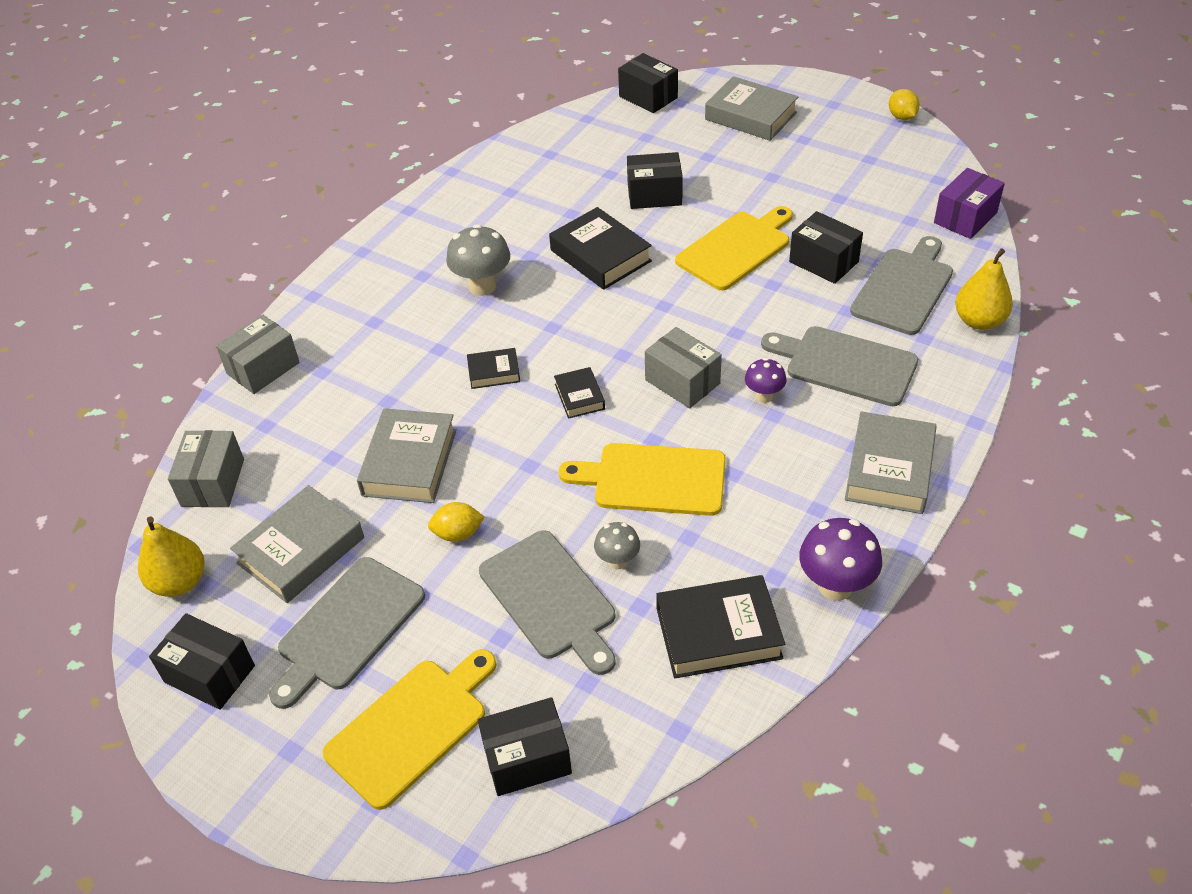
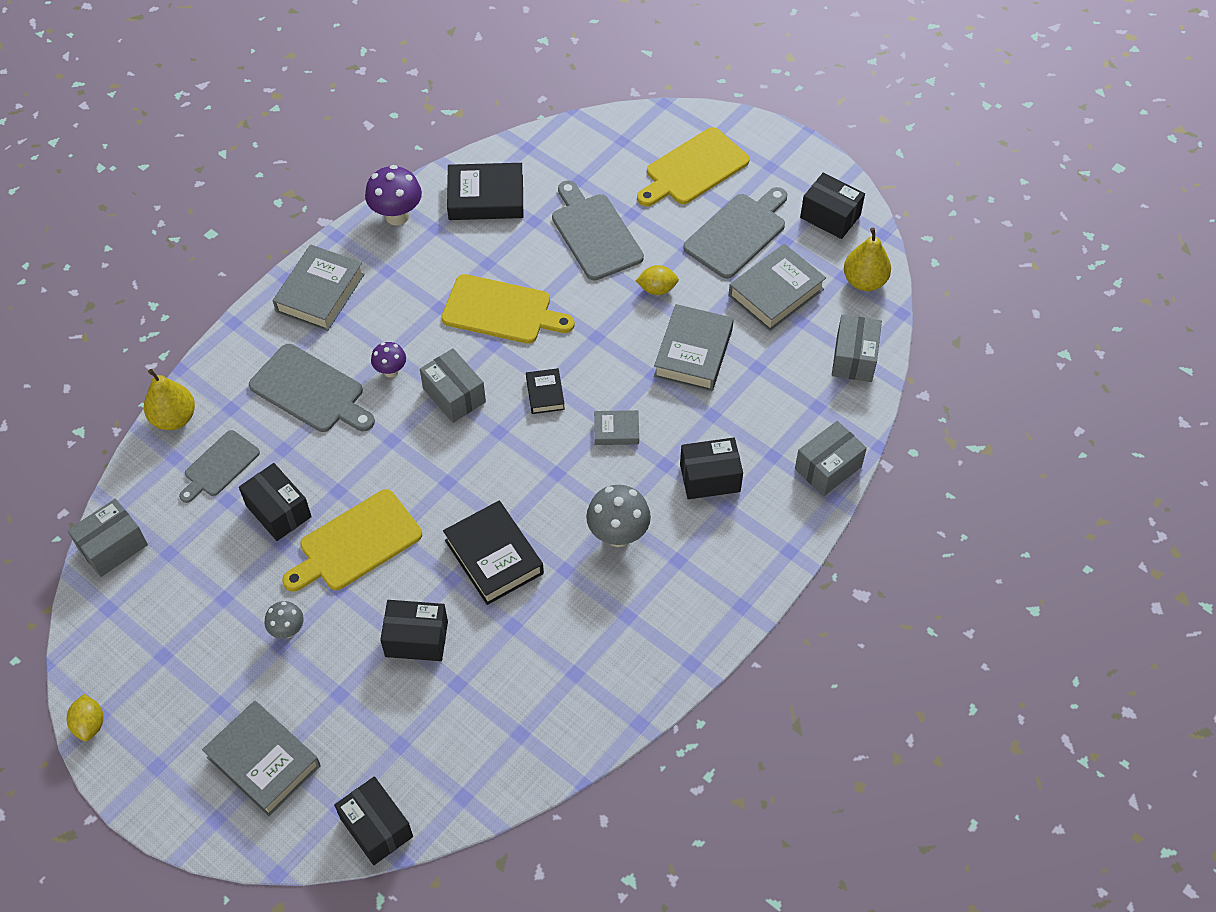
camera: 175 degrees left, 10 degrees up
black book [467,348,520,389] -> grey book [594,410,639,445]
black box [478,697,572,796] -> black box moved to [680,438,743,499]
grey mushroom [594,522,640,569] -> grey mushroom moved to [265,601,304,638]
grey cutting board [850,236,953,335] -> grey cutting board [179,430,260,503], size x0.65
purple box [934,168,1005,239] -> grey box [67,499,148,577]

